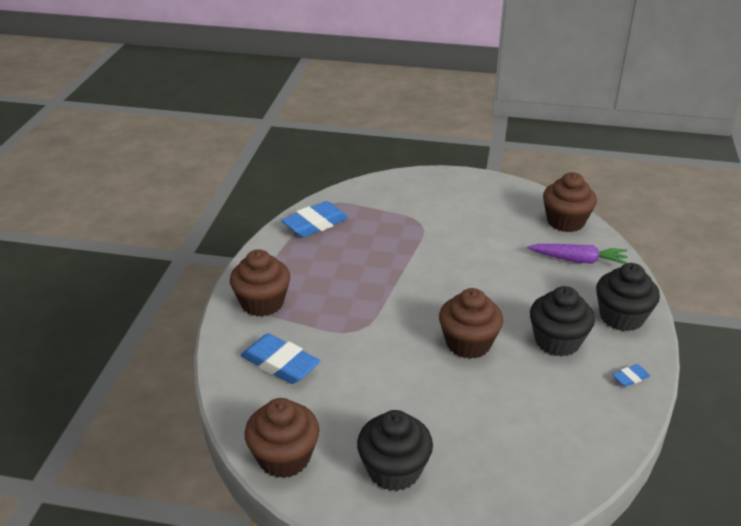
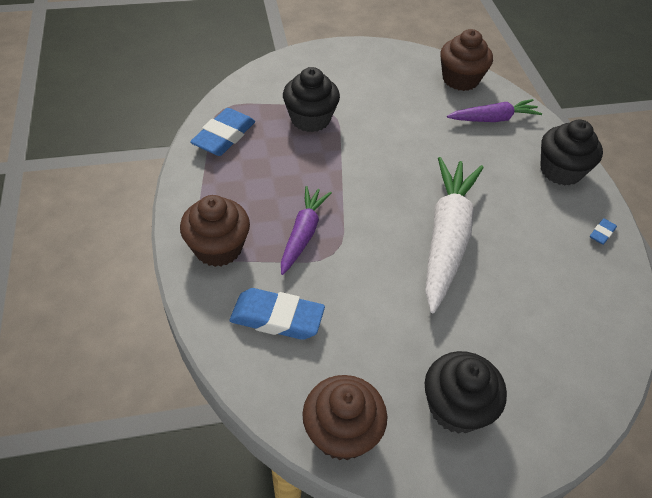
camera: 25 degrees left, 15 degrees up
brown cupcake [439,288,503,359] -> white carrot [425,157,484,313]
black cupcake [530,286,595,357] -> black cupcake moved to [283,67,340,132]
none -> purple carrot [281,186,332,275]

